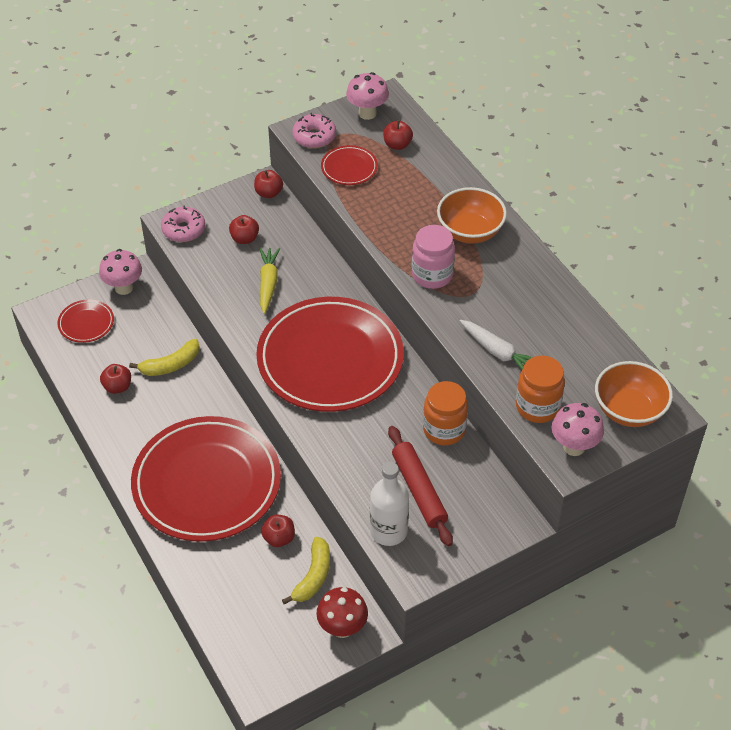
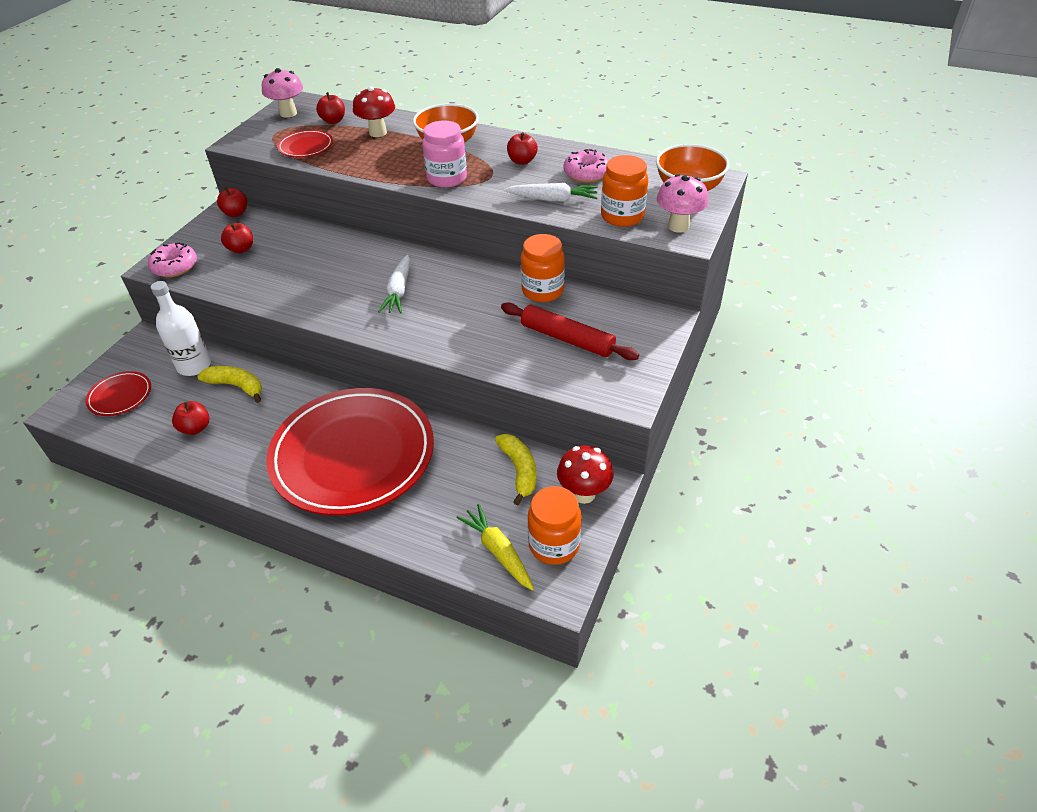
camera: 35 degrees left, 5 degrees down
pink mushroom [99,249,142,295] -> none
yellow banana [129,339,200,376] -> yellow banana turned 90 degrees counterclockwise [197,366,262,403]
red plate [256,297,404,412] -> white carrot [378,255,410,313]
yellow carrot [259,248,281,314] -> yellow carrot moved to [456,504,534,591]
red apple [261,514,295,547] -> red apple moved to [507,132,538,165]
pink donut [292,113,336,148] -> pink donut moved to [563,149,609,183]
white bottle [370,462,409,546] -> white bottle moved to [151,281,211,376]
none -> red mushroom [353,86,395,137]
none -> orange jar [527,486,582,565]

